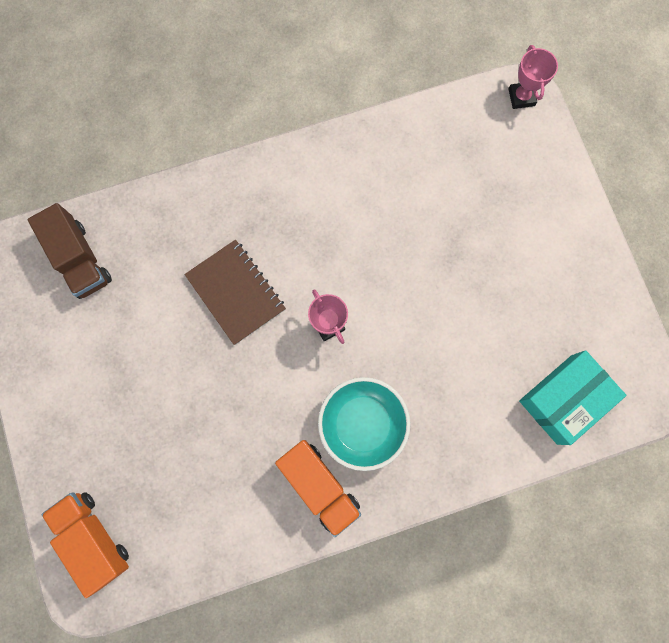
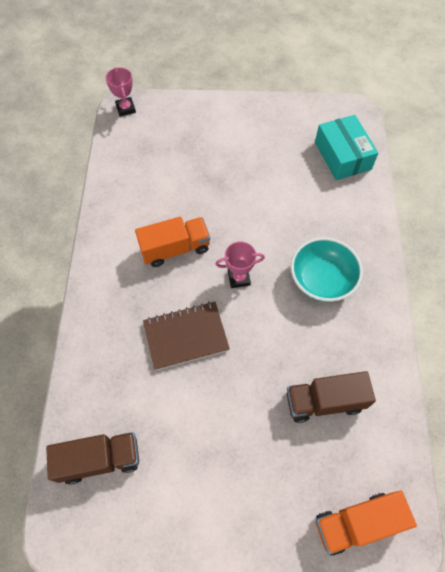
camera: 70 degrees left, 15 degrees down
orange truck [275,440,361,537] -> orange truck moved to [135,217,210,267]
pink trophy [508,45,558,109] -> pink trophy turned 60 degrees clockwise [105,67,136,116]
none -> brown truck [287,371,376,423]

